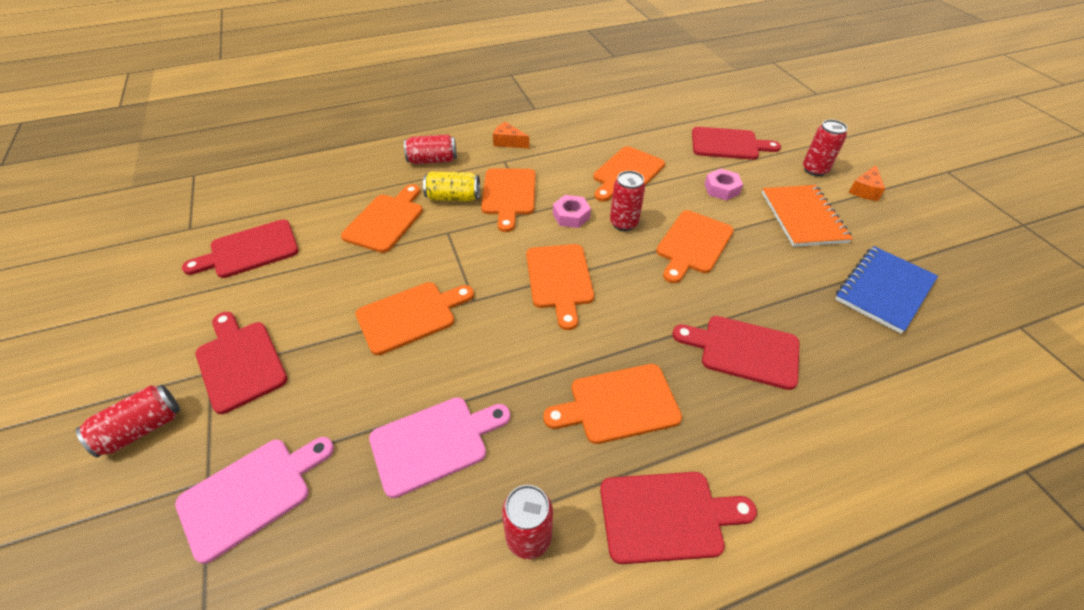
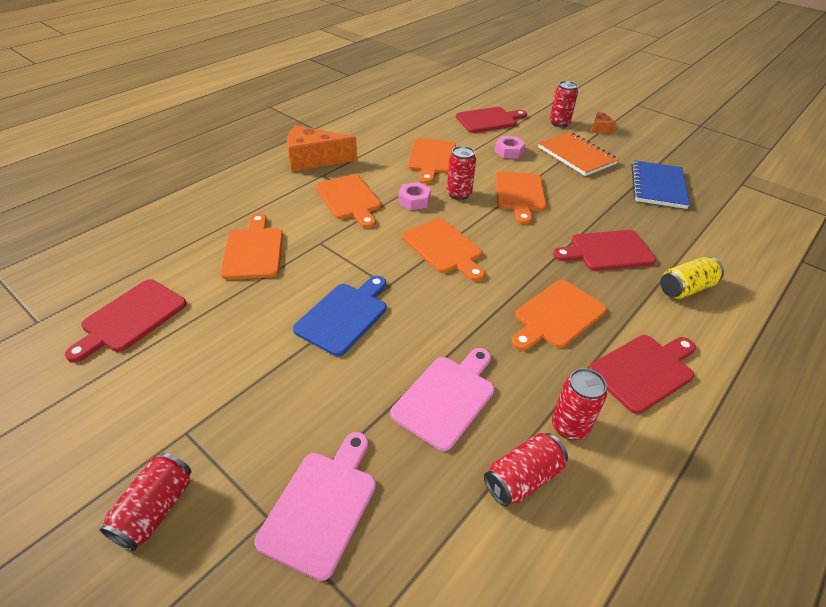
camera: 30 degrees left, 5 degrees down
red cutting board [195,312,288,414] -> none
orange cutting board [355,282,474,355] -> blue cutting board [293,276,386,356]
red can [404,135,457,164] -> red can moved to [484,433,568,507]
yellow can [423,172,480,202] -> yellow can moved to [660,257,724,299]
orange cheese [493,122,529,148] -> orange cheese [287,125,357,172], size x1.93

